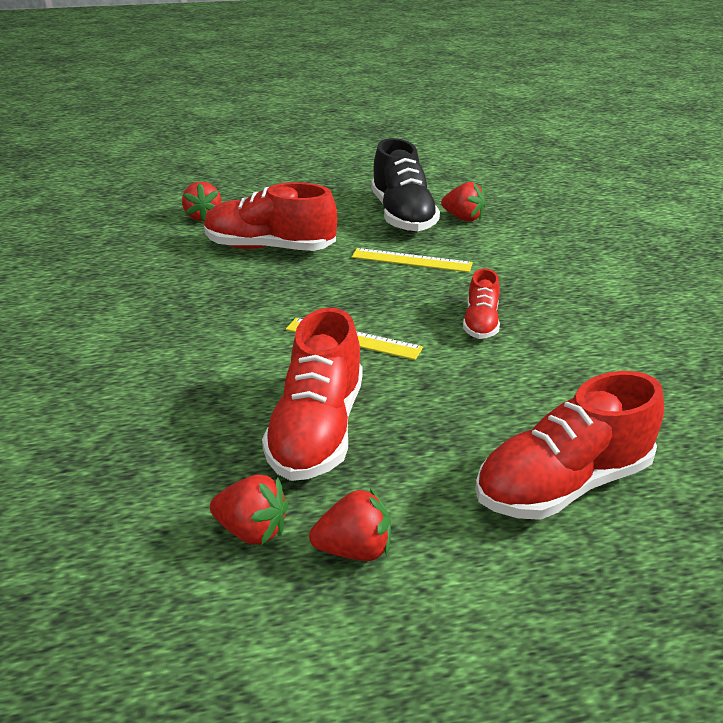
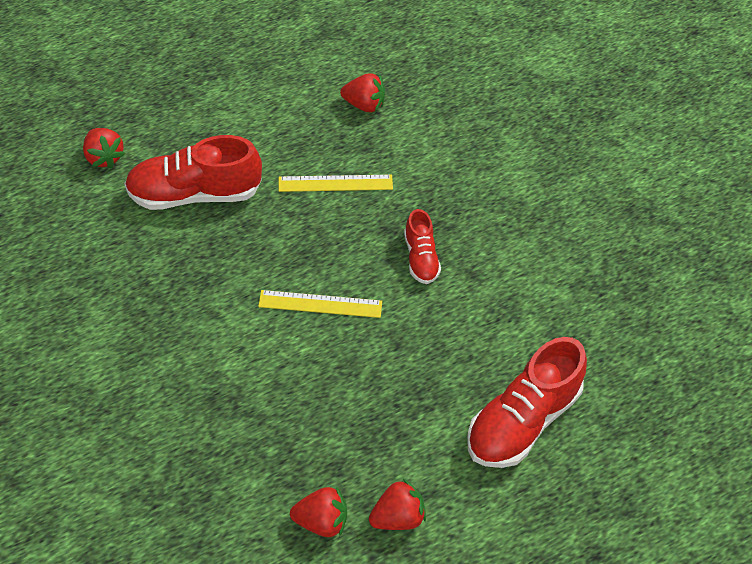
camera: 20 degrees left, 20 degrees up
red shoe [262,308,363,481] -> none
black shoe [371,138,440,232] -> none

